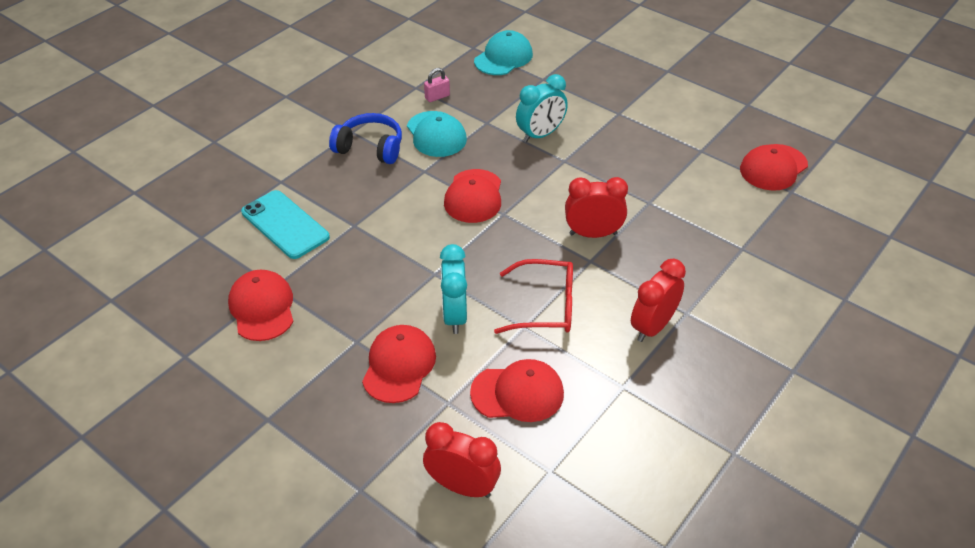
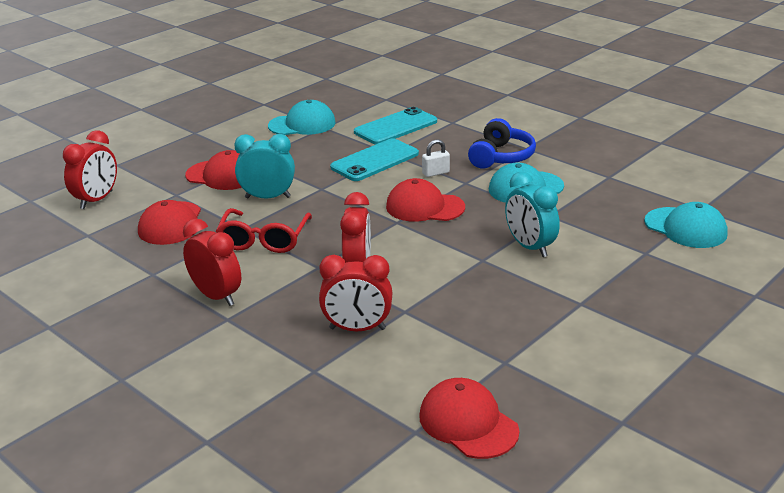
camera: 95 degrees right, 15 degrees down
red cap [228,270,293,341] -> turquoise cap [268,100,336,135]
pink padlock [424,68,450,102] -> none
none -> red clock [319,255,393,332]
none -> turquoise phone [330,138,419,181]
none -> white padlock [422,139,450,177]

